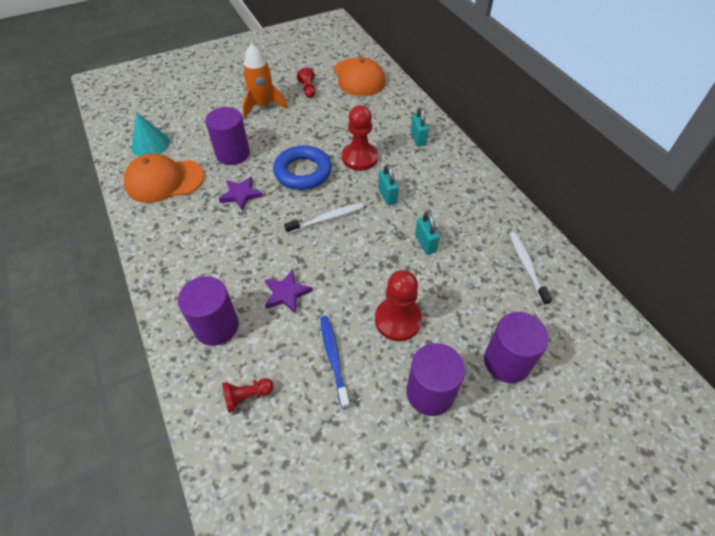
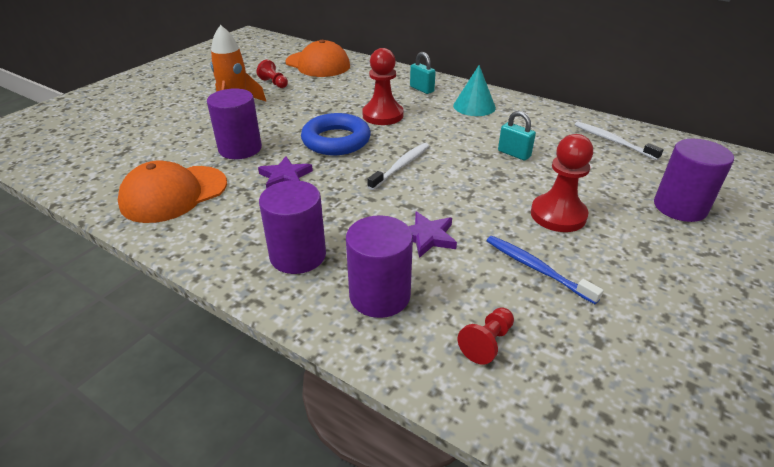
camera: 30 degrees left, 15 degrees down
turquoise cone [131,113,170,156] -> turquoise cone moved to [453,65,496,116]
turquoise padlock [378,164,399,205] -> none
purple cylinder [406,343,465,416] -> purple cylinder moved to [259,180,326,274]

